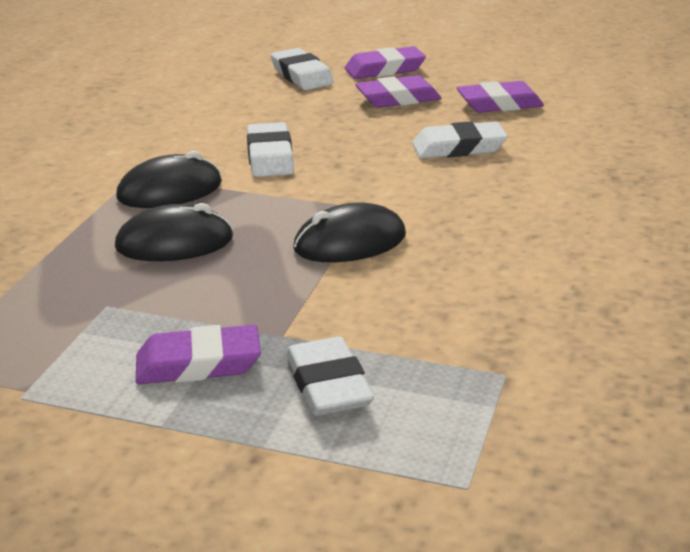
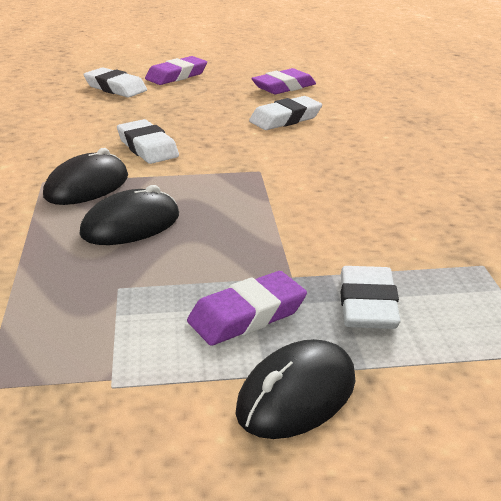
camera: 25 degrees left, 0 degrees up
white eraser [286,337,374,416] -> white eraser turned 45 degrees clockwise [340,266,400,329]
black mouse [293,202,406,262] -> black mouse moved to [236,339,356,439]
purple eraser [355,75,441,108] -> none

